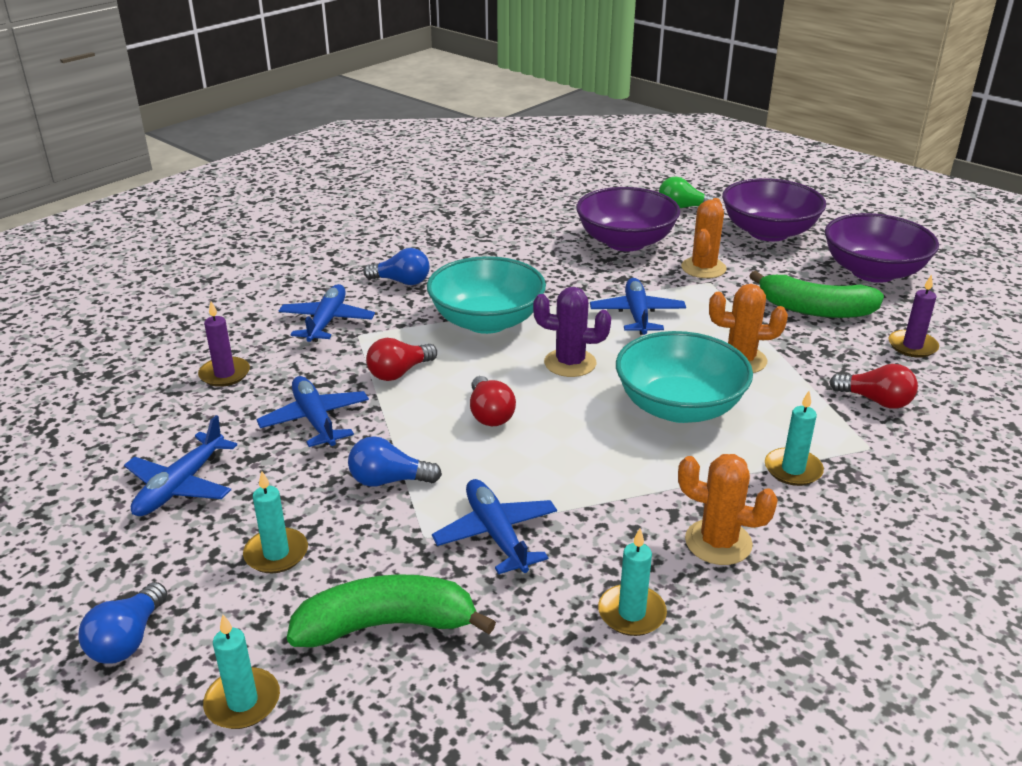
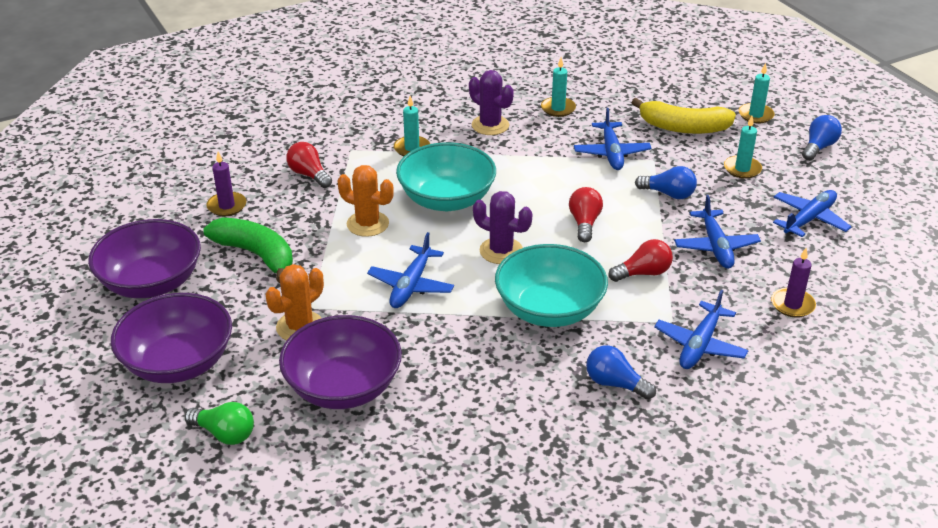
camera: 160 degrees left, 5 degrees up
green banana [287,574,496,647] -> yellow banana [631,98,736,134]
orange cactus [678,454,778,565] -> purple cactus [469,70,514,135]

